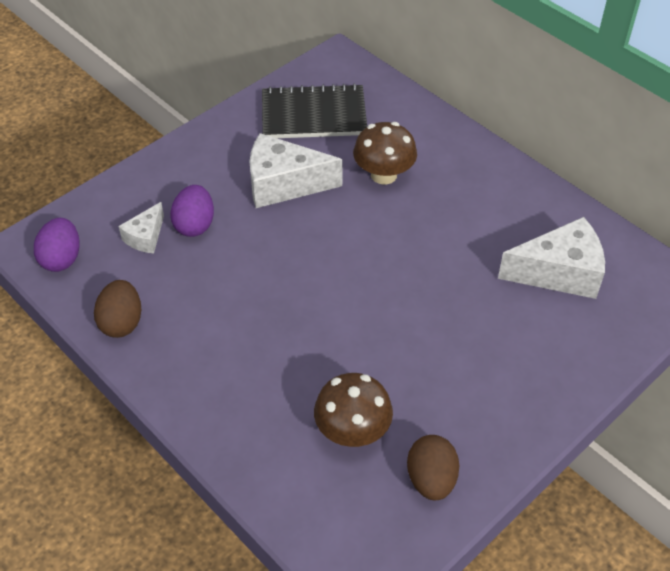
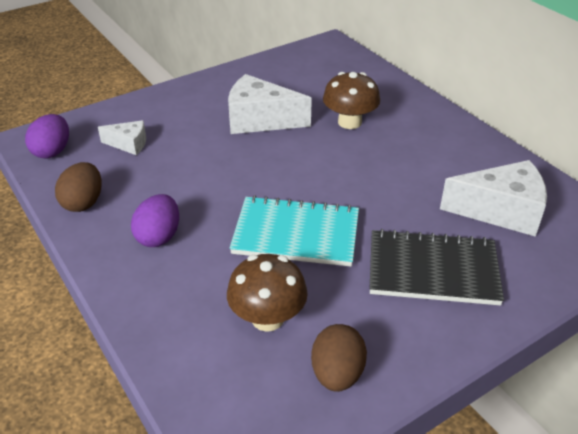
camera: 10 degrees right, 10 degrees down
white cheese [118,202,164,254] -> white cheese turned 120 degrees counterclockwise [98,120,146,155]
purple egg [170,185,214,237] -> purple egg moved to [131,194,179,247]
black notebook [262,83,367,138] -> black notebook moved to [369,229,504,305]
none -> turquoise notebook [229,196,359,267]

